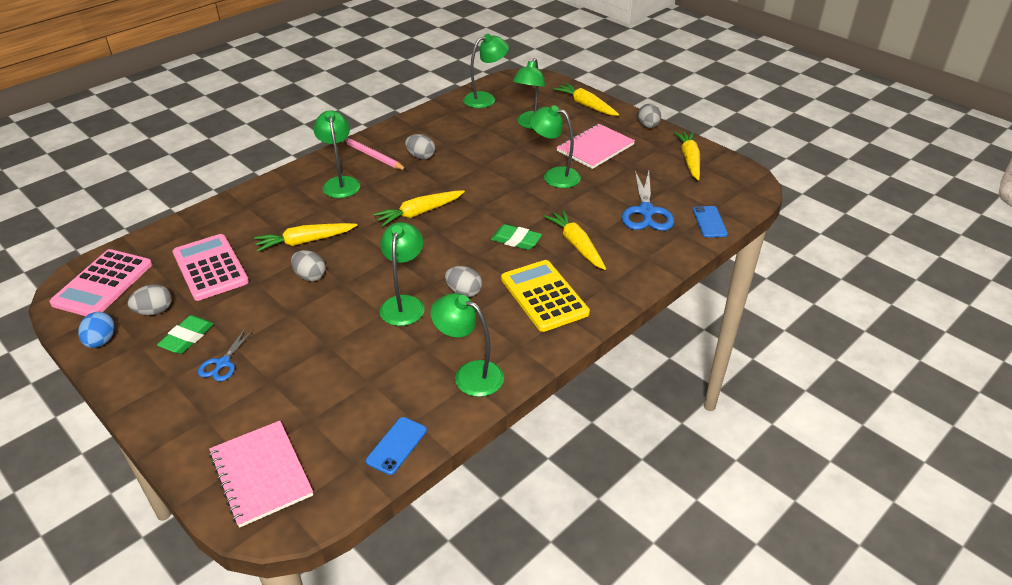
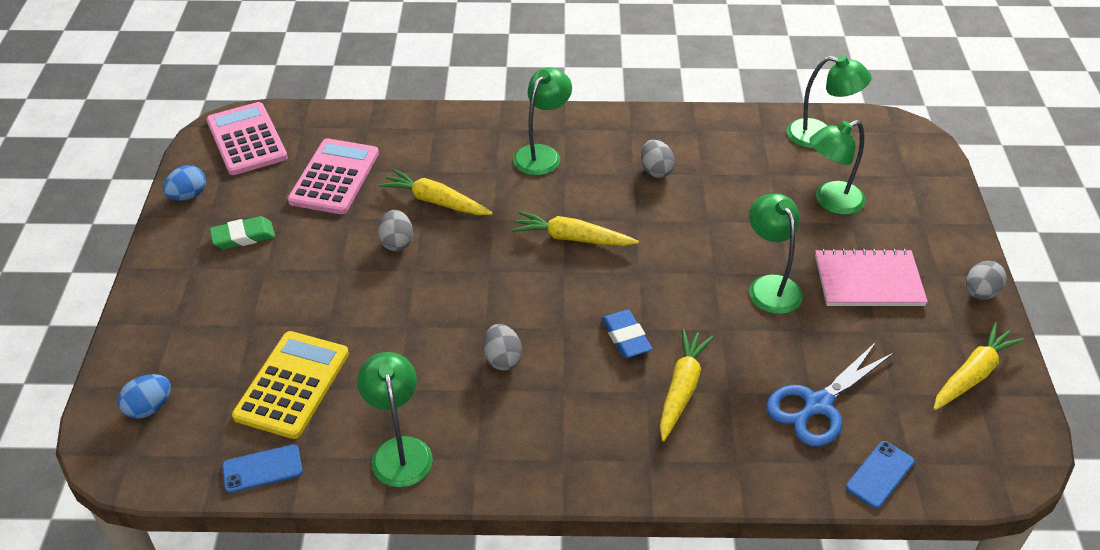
camera: 45 degrees right, 5 degrees up
pink calculator [49,249,152,316] -> pink calculator turned 90 degrees clockwise [206,102,288,175]
grey egg [128,284,172,315] -> none
blue scissors [198,329,254,381] -> none
pink notebook [209,421,313,528] -> blue egg [118,374,171,419]
pink pencil [342,137,407,170] -> none
green lamp [380,222,425,326] -> none
green eraser [491,224,542,250] -> blue eraser [601,310,653,358]
yellow calculator [501,260,590,332] -> yellow calculator moved to [232,331,349,439]
yellow carrot [554,83,619,116] -> none

